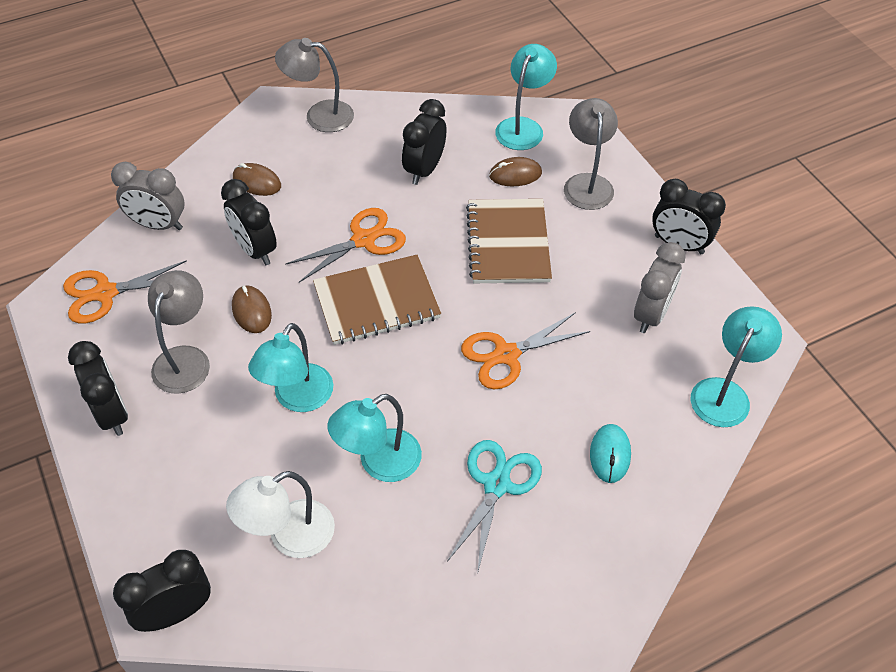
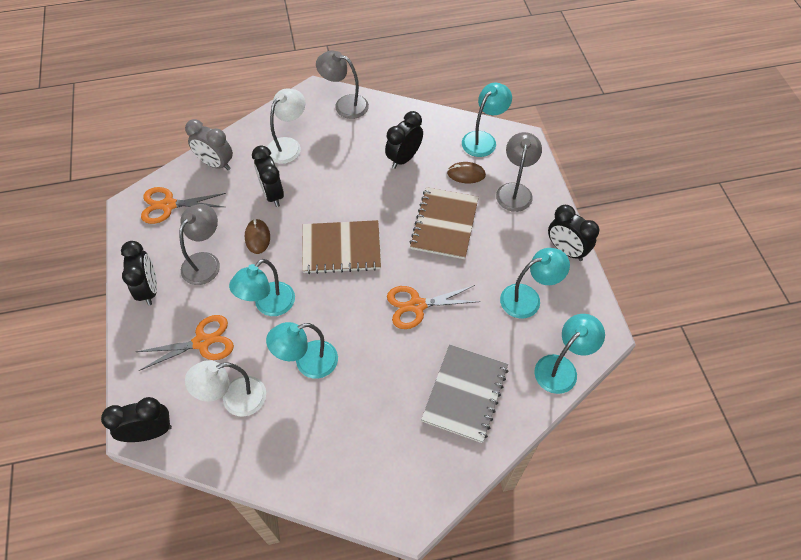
camera: 15 degrees right, 5 degrees up
brown mouse [233,163,281,196] -> white lamp [267,88,305,164]
orange scissors [285,208,406,283] -> orange scissors moved to [136,315,234,371]
turquoise scissors [447,440,542,571] -> none
turquoise mouse [590,424,631,483] -> grey notebook [421,344,508,443]
grey clock [634,242,686,333] -> turquoise lamp [500,248,570,319]

